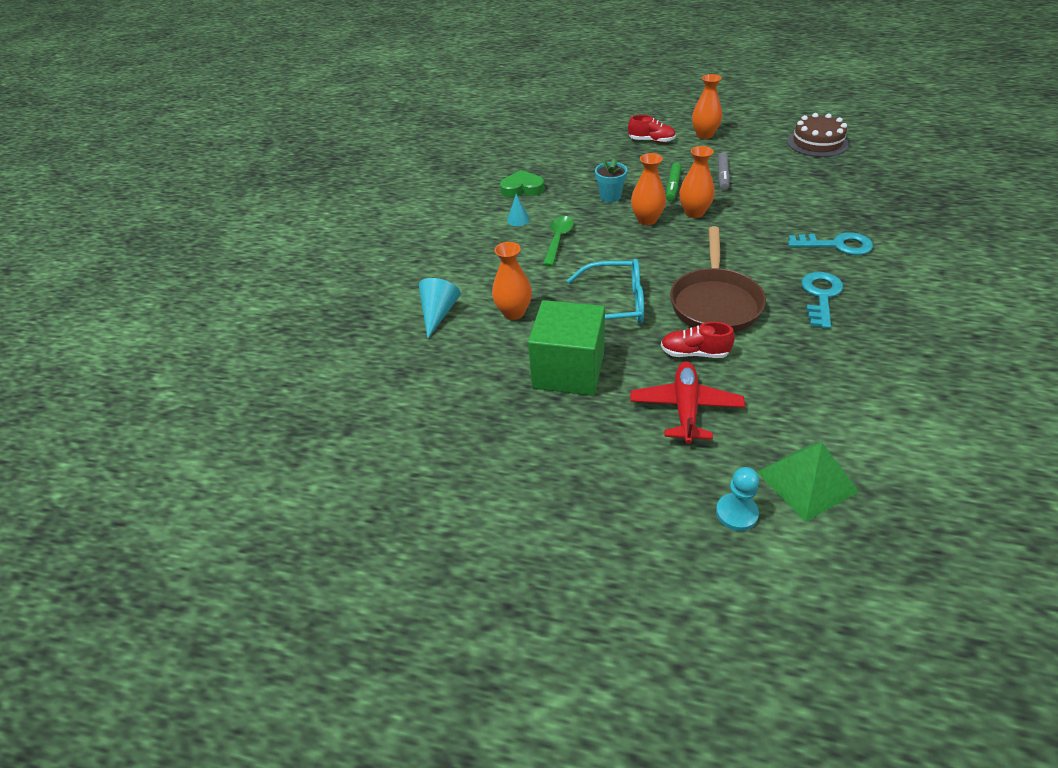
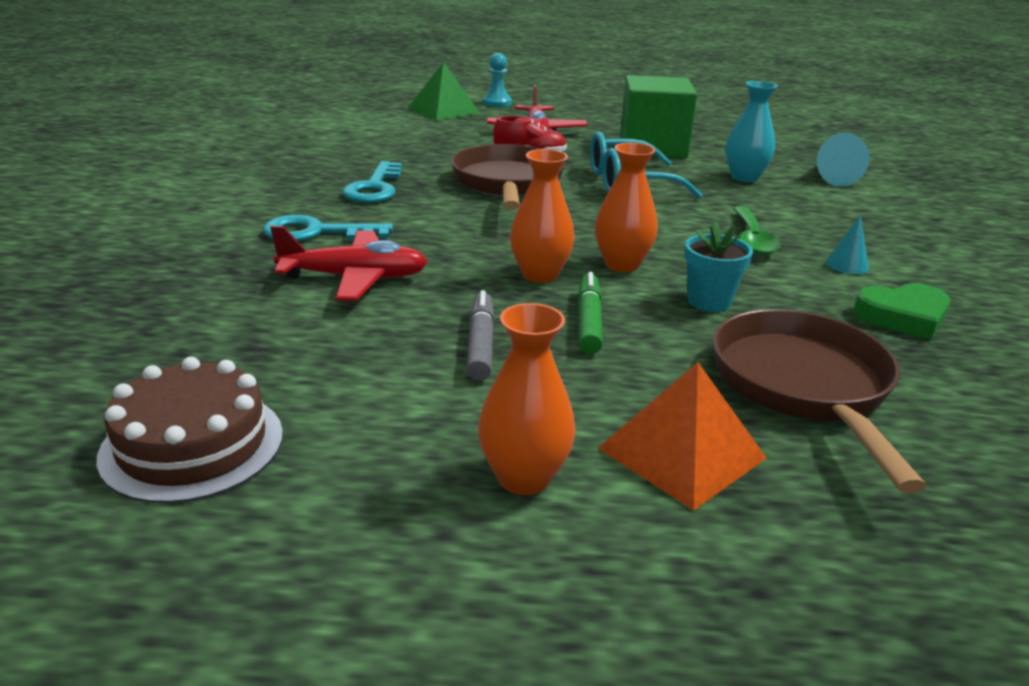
camera: 165 degrees right, 15 degrees down
orange vase [492,242,532,320] -> turquoise vase [725,81,778,182]
red shoe [628,115,676,143] -> orange pyramid [598,362,767,511]
none -> red plane [270,226,428,301]
none -> brown pan [713,309,927,493]

